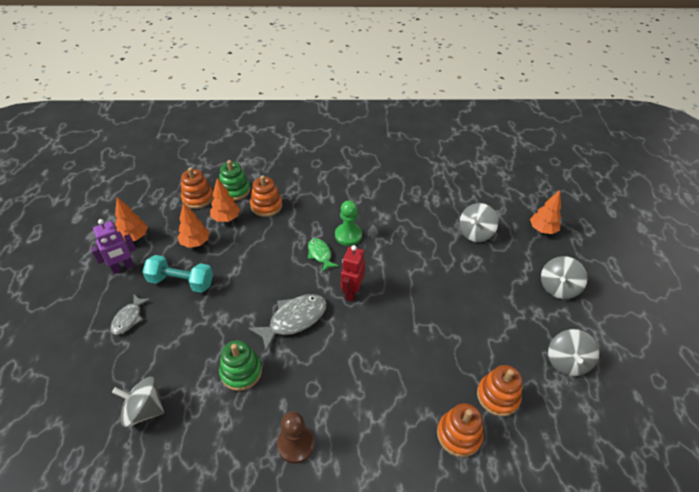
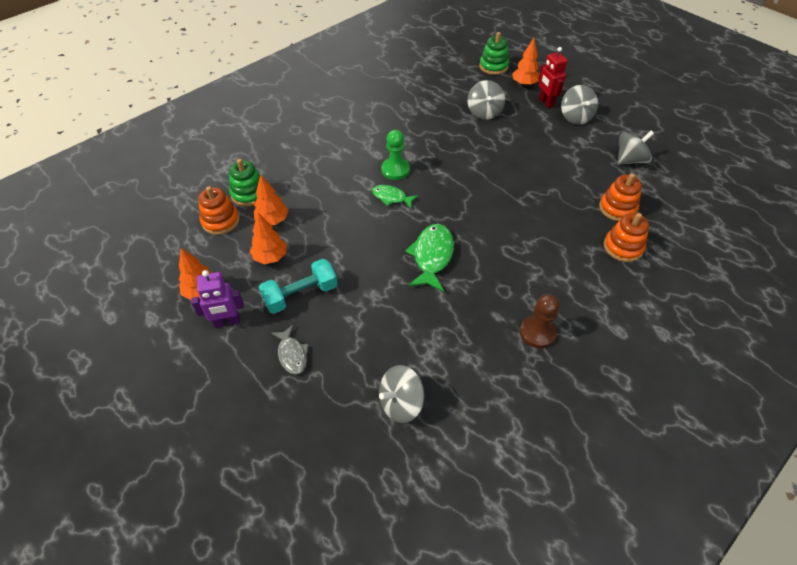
camera: 40 degrees left, 5 degrees up
purple robot [91,219,136,274] -> purple robot turned 60 degrees clockwise [191,270,244,328]
green stacking toy [219,340,262,391] -> green stacking toy moved to [479,32,509,75]
grey fish [248,294,327,353] -> green fish [405,224,454,292]
orange stacking toy [250,175,282,217] -> none
red robot [341,245,365,302] -> red robot moved to [539,47,568,108]
grey spinning top [548,329,599,376] -> grey spinning top turned 90 degrees counterclockwise [618,131,654,165]

